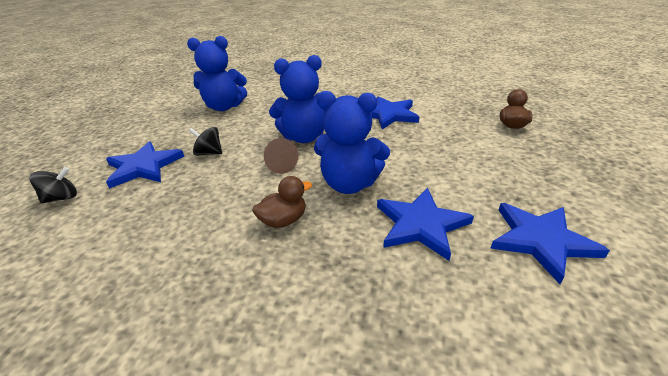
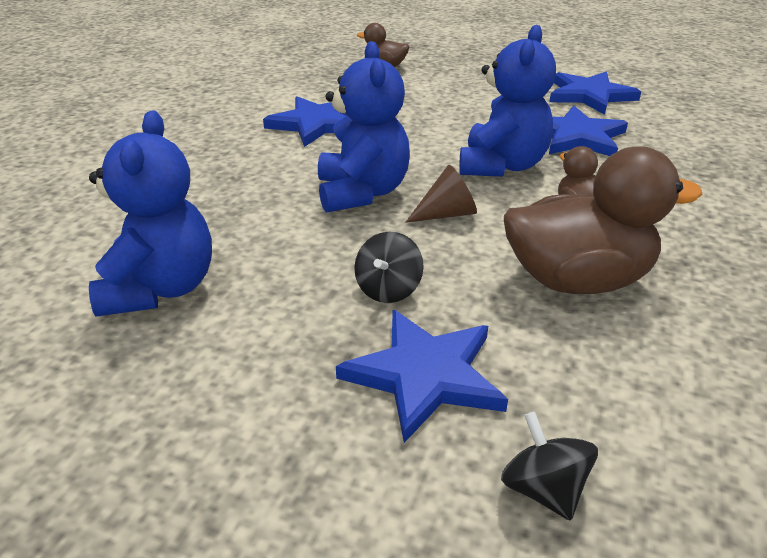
camera: 85 degrees left, 0 degrees up
none -> brown duck [504,146,703,294]

